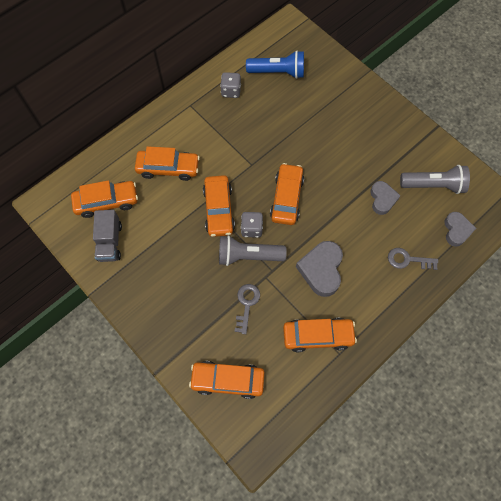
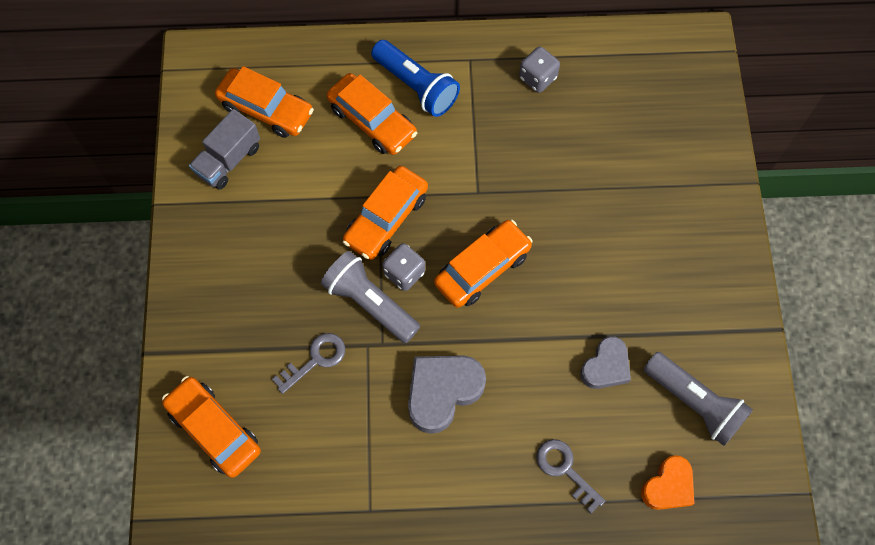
camera: 40 degrees right, 0 degrees up
blue flashlight [246,50,304,79] -> blue flashlight moved to [371,40,460,117]
orange car [283,318,357,352] -> none
grey heart [444,212,476,247] -> orange heart [641,455,694,510]

